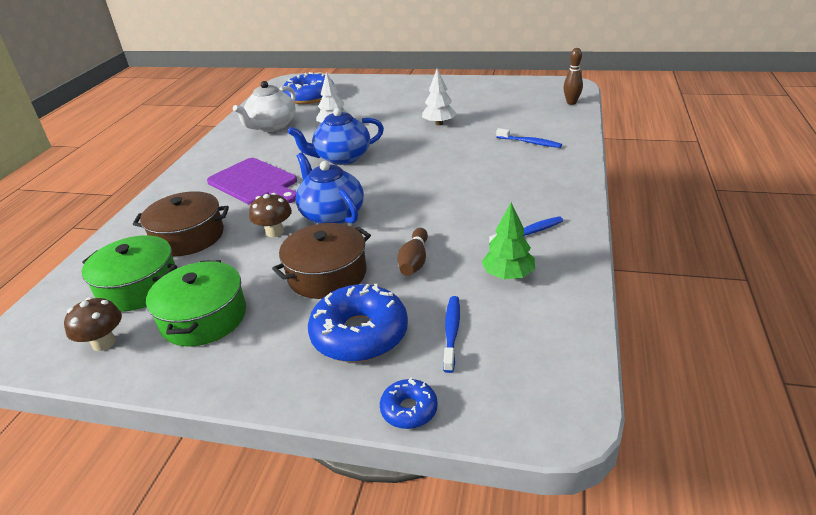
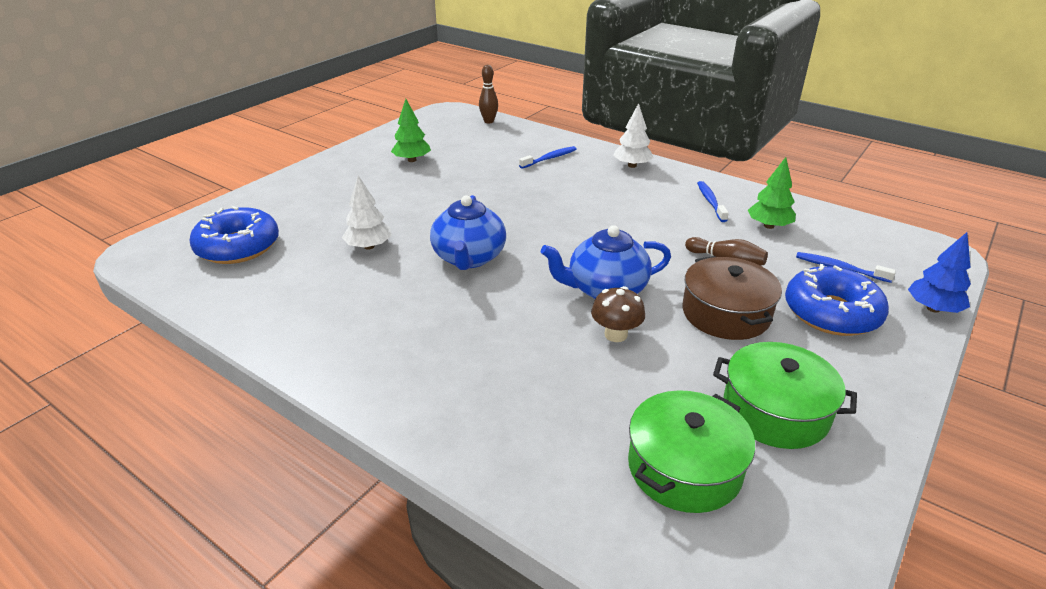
camera: 70 degrees left, 0 degrees up
brown mushroom [64,297,122,351] -> none
brown pot [133,191,229,256] -> none
purple cutting board [207,158,297,205] -> none
white teapot [233,81,296,132] -> none
blue donut [380,378,438,429] -> blue tree [908,232,971,313]
white tree [422,69,457,125] -> white tree moved to [613,103,654,168]
none -> green tree [391,99,431,162]

